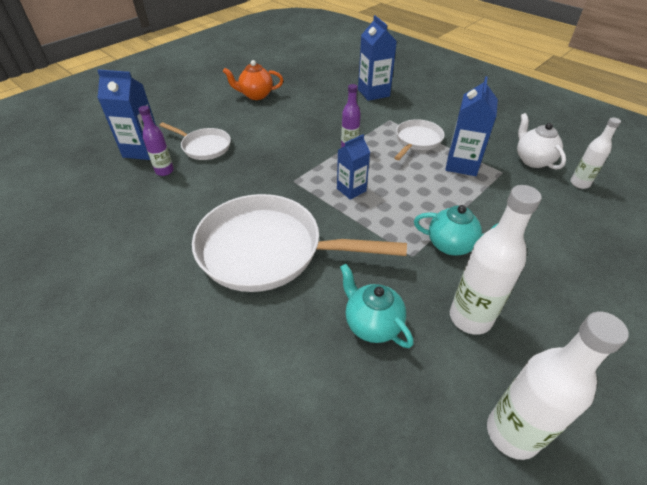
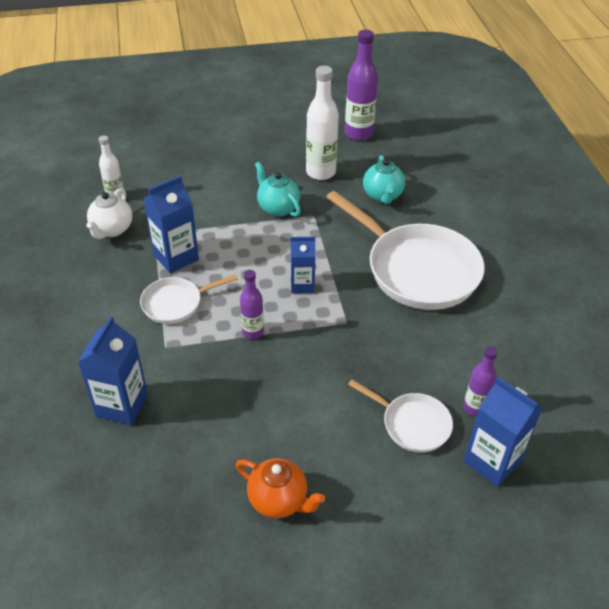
camera: 145 degrees left, 0 degrees up
white pan [159,122,231,160] -> white pan turned 150 degrees clockwise [348,379,453,453]
white bottle [487,311,629,460] -> purple bottle [345,29,378,141]

